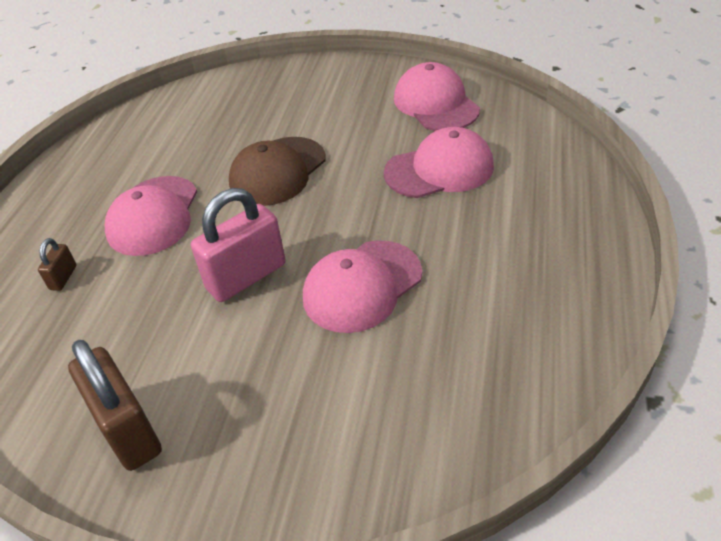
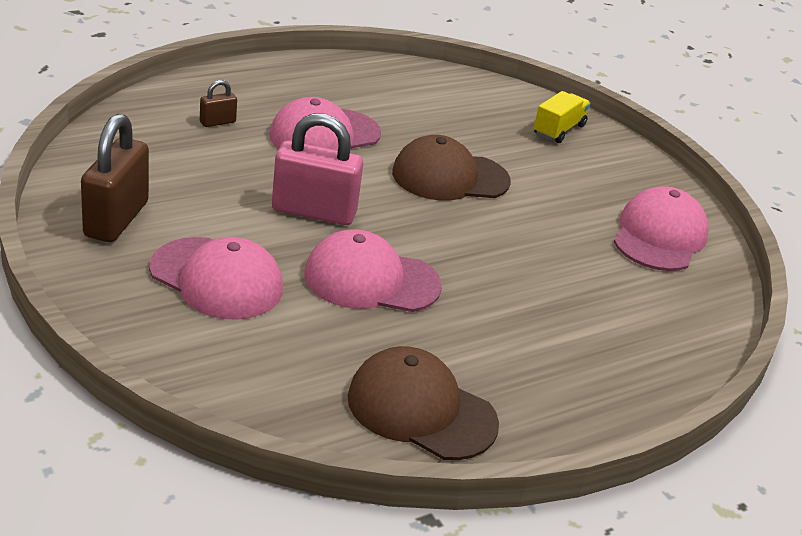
camera: 40 degrees right, 10 degrees down
pink cap [384,127,494,198] -> pink cap moved to [149,237,283,320]
none -> brown cap [348,346,499,460]
none -> yellow truck [534,91,591,143]

